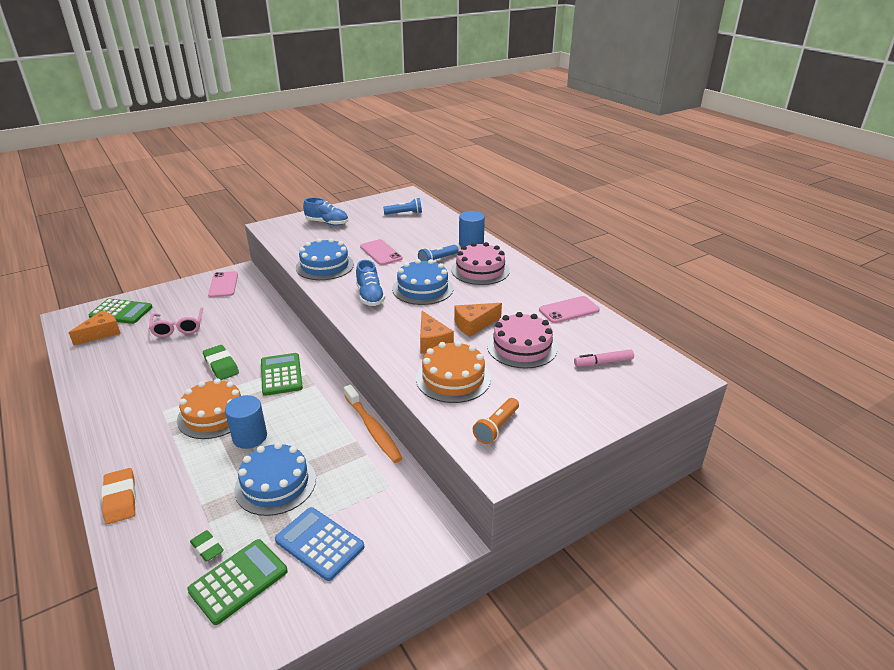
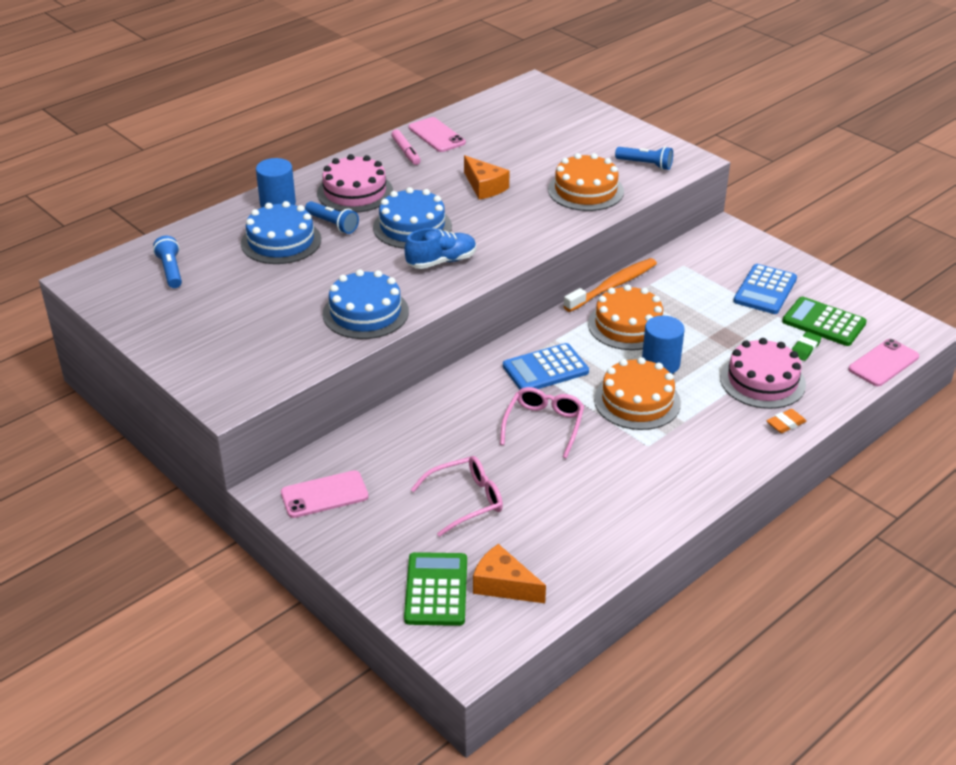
camera: 100 degrees left, 5 degrees up
orange eraser [101,468,136,524] -> orange eraser [767,409,807,433], size x0.63
green eraser [203,345,239,380] -> pink glasses [500,387,585,458]
blue cake [234,442,316,516] -> blue cake moved to [241,201,321,264]
green calculator [261,353,303,396] -> blue calculator [503,343,589,390]
blue shoe [303,198,348,226] -> none
pink phone [360,239,403,265] -> pink phone moved to [848,339,919,386]
orange cheese [420,311,454,353] -> none
orange flashlight [473,398,519,444] -> blue flashlight [615,146,673,170]
pink cake [487,312,558,368] -> pink cake moved to [720,338,806,409]
pink marker [574,350,634,366] -> pink marker moved to [391,130,421,165]
none -> orange cake [588,284,664,350]

